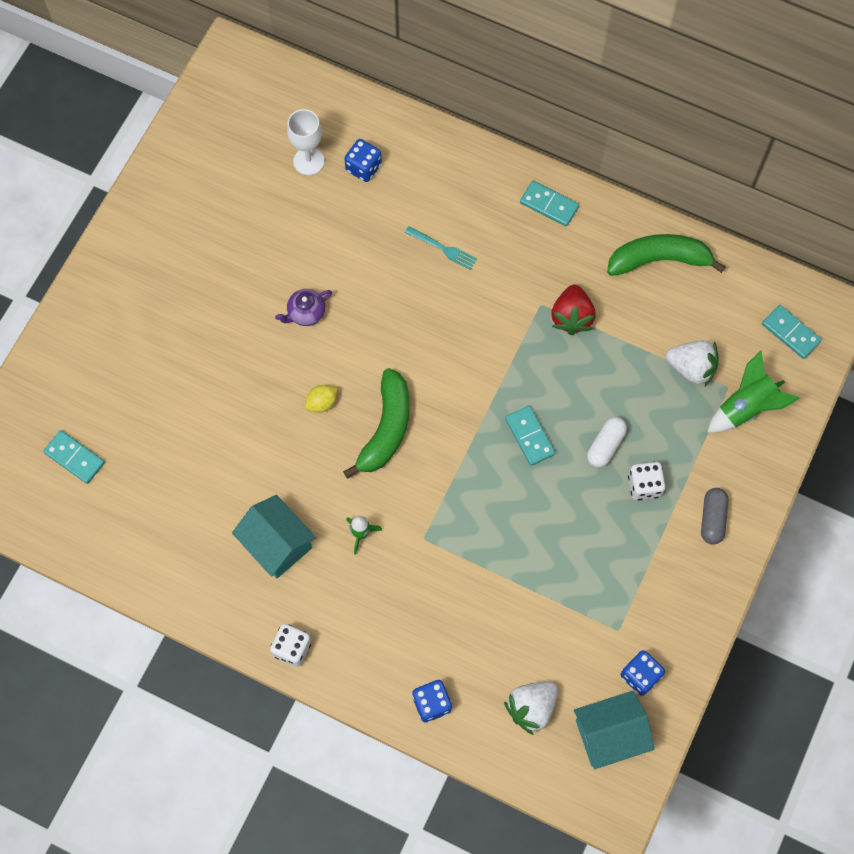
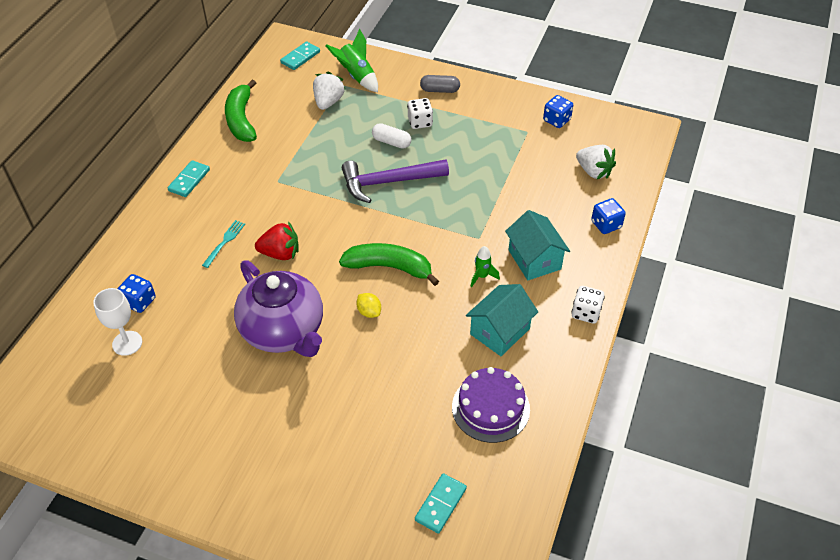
camera: 95 degrees left, 20 degrees down
purple teapot [275,289,332,326] -> purple teapot [234,260,323,357], size x2.50
turquoise domino [505,405,555,466] -> purple hammer [342,159,449,203]
red strawberry [551,284,596,335] -> red strawberry moved to [255,222,299,260]
turquoise house [574,691,654,769] -> turquoise house moved to [505,210,570,280]
none -> purple cake [452,367,530,443]

